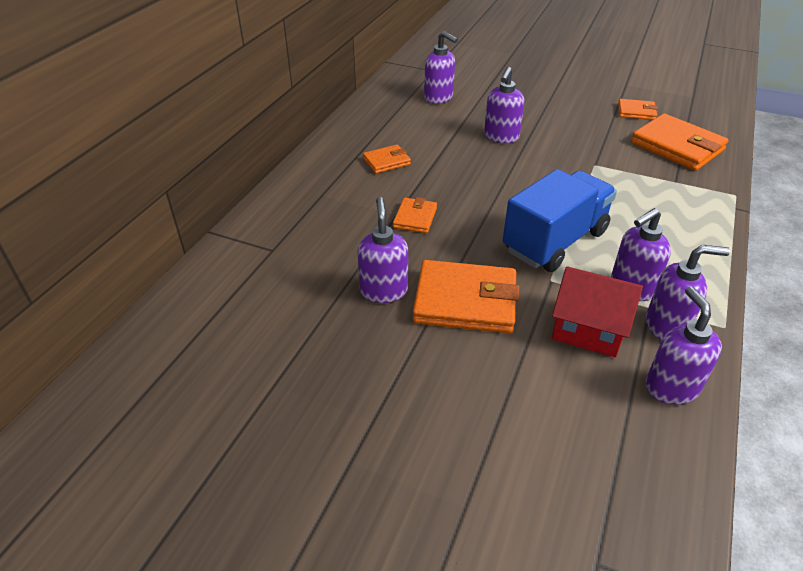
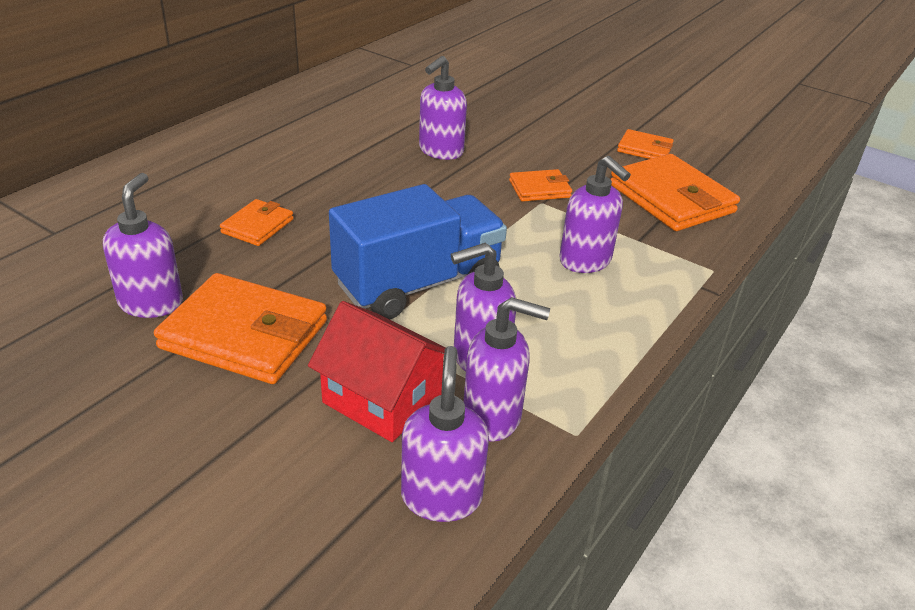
camera: 10 degrees right, 5 degrees down
orange wallet [363,145,411,174] -> orange wallet moved to [509,169,572,202]
purple soap dispenser [424,31,458,104] -> purple soap dispenser moved to [559,156,631,273]

